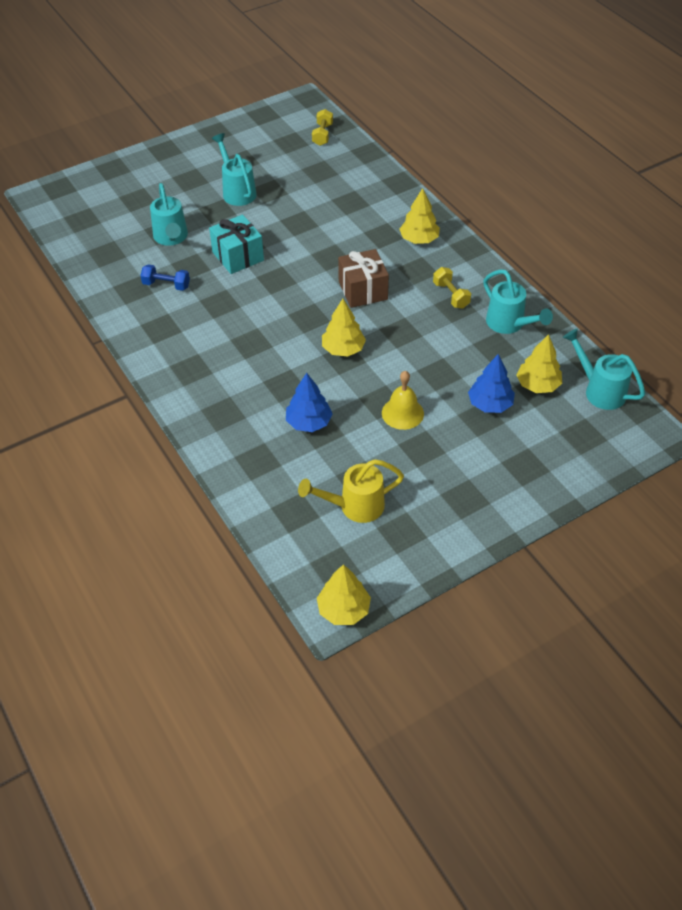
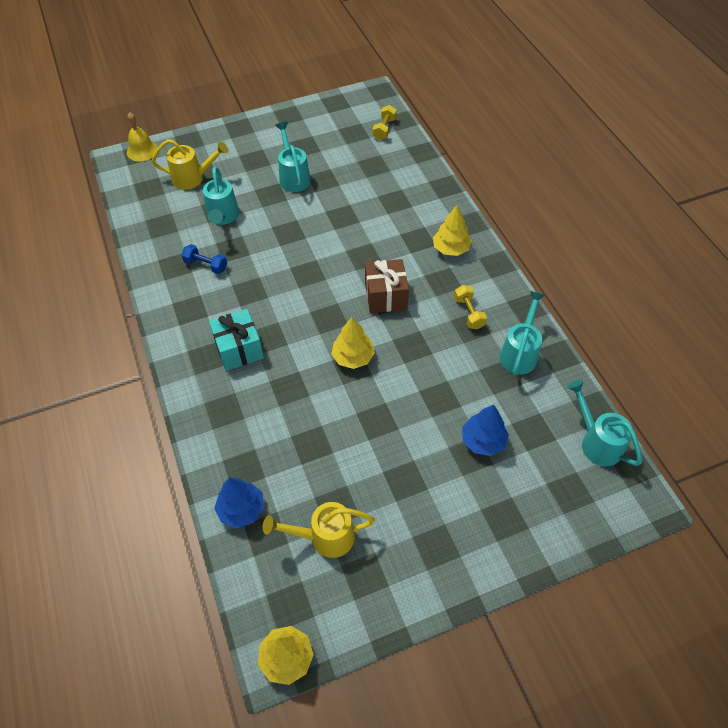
camera: 10 degrees right, 5 degrees up
turquoise gift [209,214,264,274] -> turquoise gift moved to [209,309,264,371]
blue tree [286,373,333,432] -> blue tree moved to [214,478,264,528]
yellow bell [382,371,424,430] -> yellow bell moved to [127,112,158,162]
turquoise watering can [483,269,553,334] -> turquoise watering can turned 135 degrees counterclockwise [499,291,545,375]
yellow tree [516,334,562,393] -> none
none -> yellow watering can [152,139,228,190]

